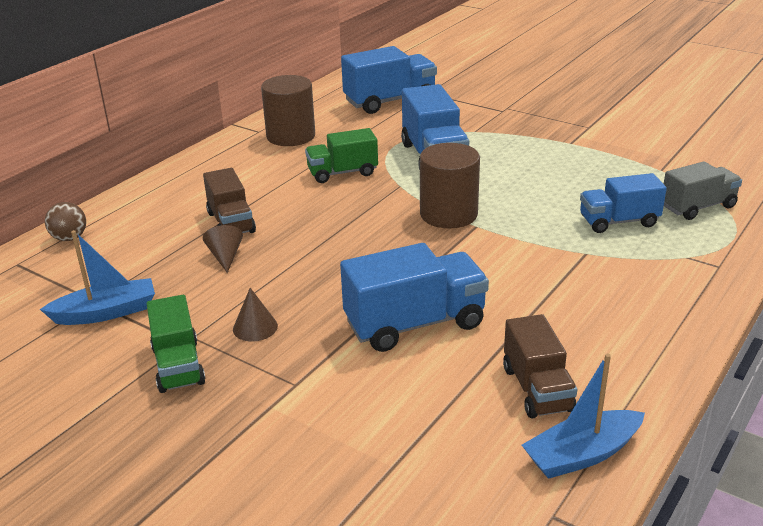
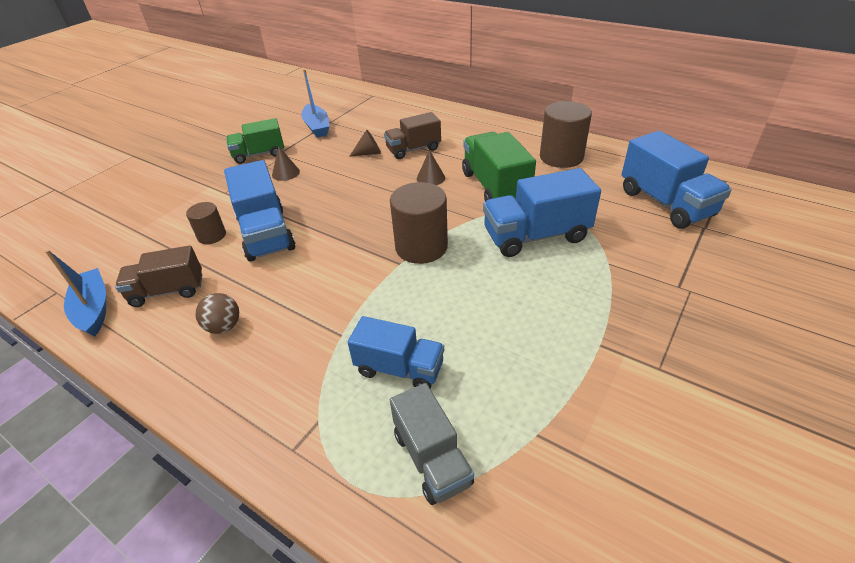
camera: 90 degrees right, 10 degrees up
brown ball [45,202,86,241] -> brown ball moved to [195,293,239,334]
green truck [305,128,378,183] -> green truck [462,132,536,202], size x1.51
blue truck [580,173,667,233] -> blue truck turned 120 degrees clockwise [348,316,444,389]
none -> brown cylinder [186,202,226,244]
none -> brown cone [417,150,445,185]

